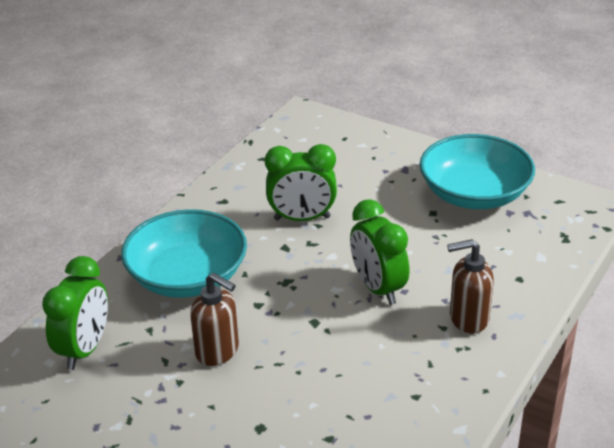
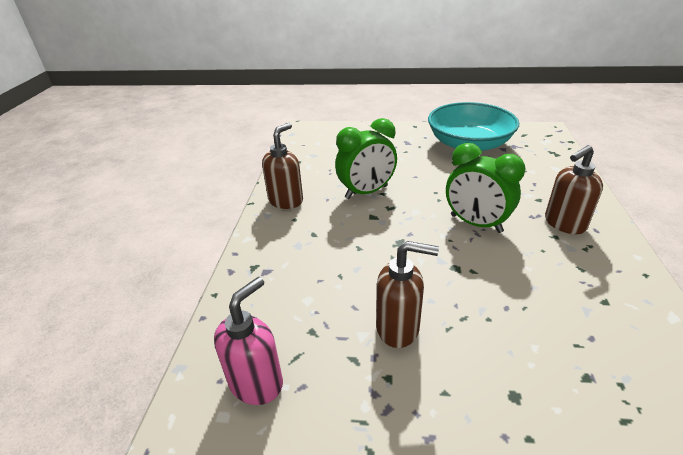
camera: 25 degrees left, 0 degrees up
green clock [42,256,108,370] -> pink soap dispenser [214,277,283,405]
turquoise bowl [121,209,247,298] -> none
none -> brown soap dispenser [262,122,303,209]

